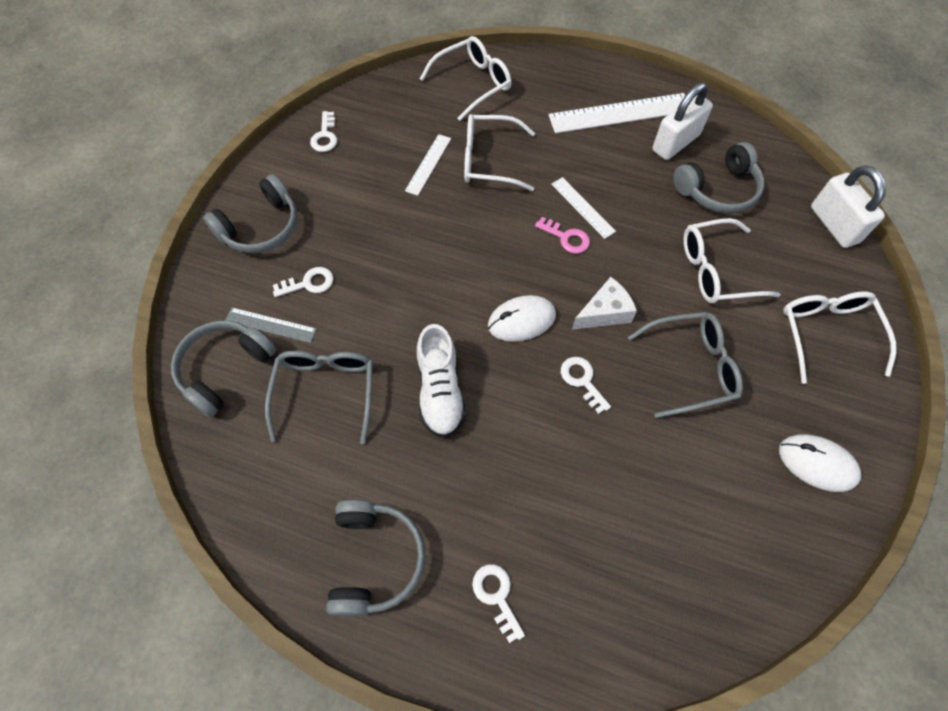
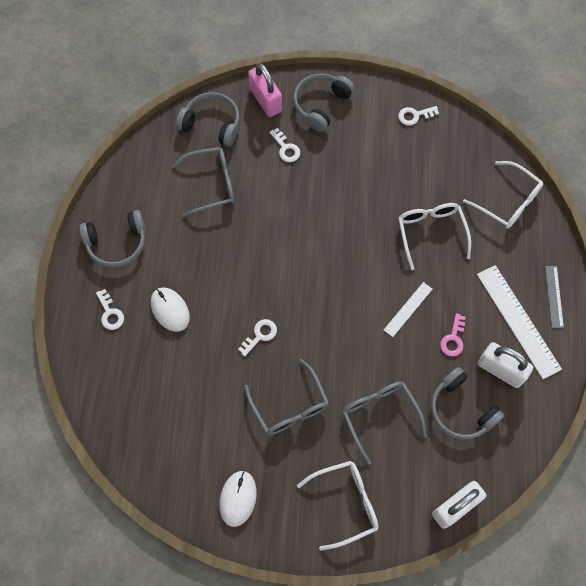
camera: 75 degrees right, 5 degrees up
grey headphones [203,174,298,253] -> grey headphones turned 90 degrees clockwise [293,73,355,132]
grey ruler [225,307,317,343] -> grey ruler moved to [545,266,564,328]
white ruler [405,134,451,196] -> none
white shoe [417,324,466,438] -> none
white key [472,564,525,643] -> white key turned 105 degrees clockwise [96,289,124,330]
white mouse [488,295,556,342] -> white mouse moved to [151,288,190,332]
pink key [535,217,590,254] -> pink key moved to [440,313,465,357]
white cheese [572,277,637,330] -> none
white glasses [683,218,780,303] -> grey glasses [342,381,427,465]
none -> pink padlock [248,63,282,117]

